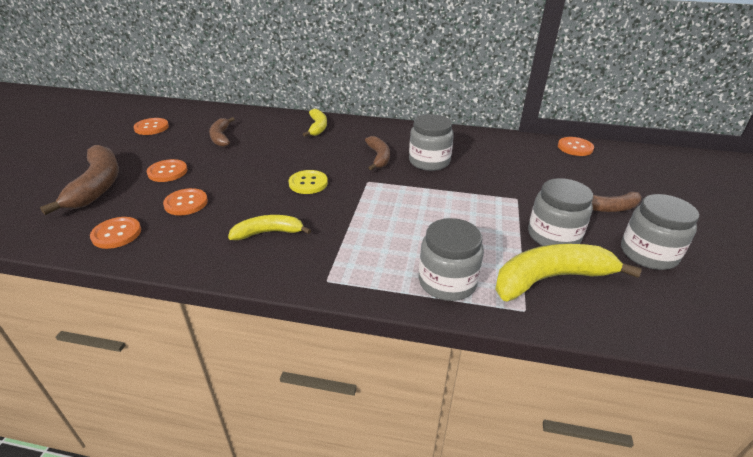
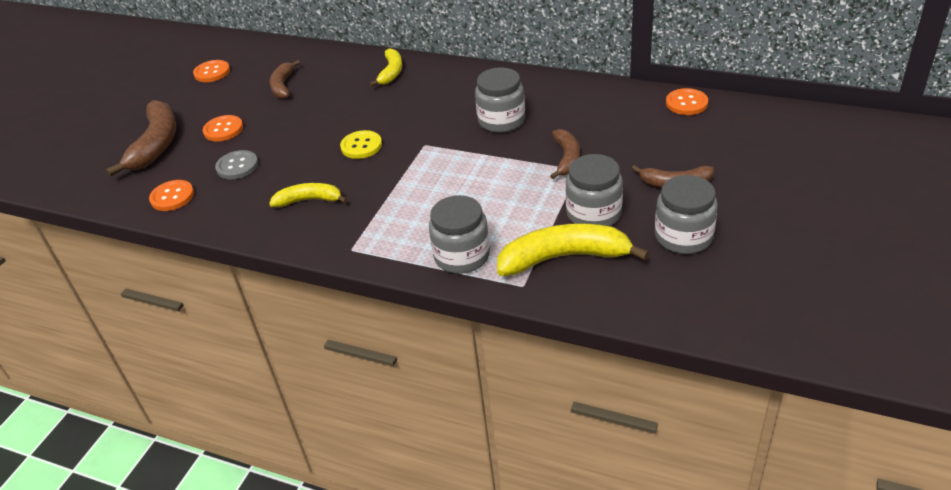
camera: 15 degrees right, 5 degrees up
orange button [163,188,208,215] -> grey button [215,150,258,179]
brown banana [365,136,390,170] -> brown banana moved to [550,129,580,179]

